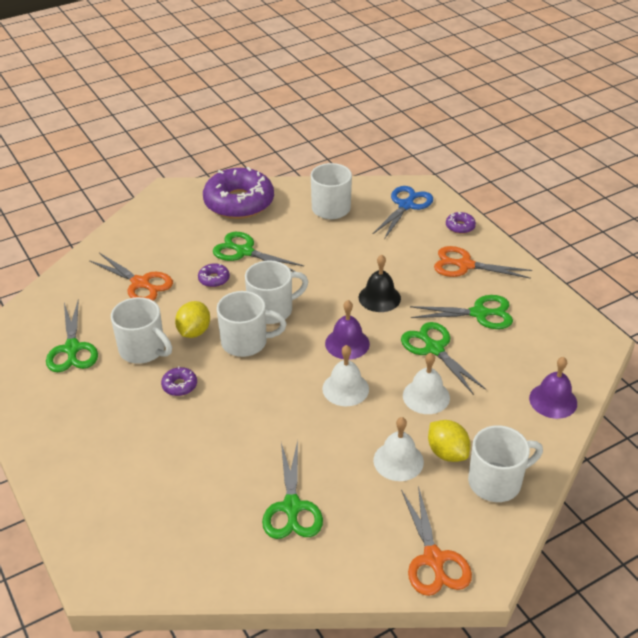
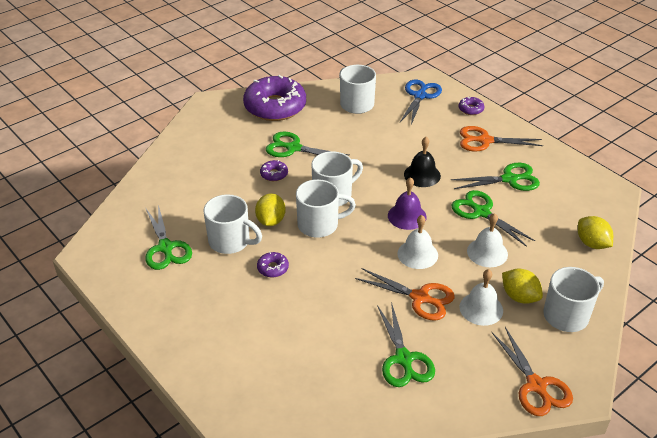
camera: 10 degrees left, 0 degrees up
orange scissors [89,253,173,301] -> orange scissors moved to [355,268,455,321]
purple bell [529,357,577,419] -> yellow lemon [578,216,613,249]

